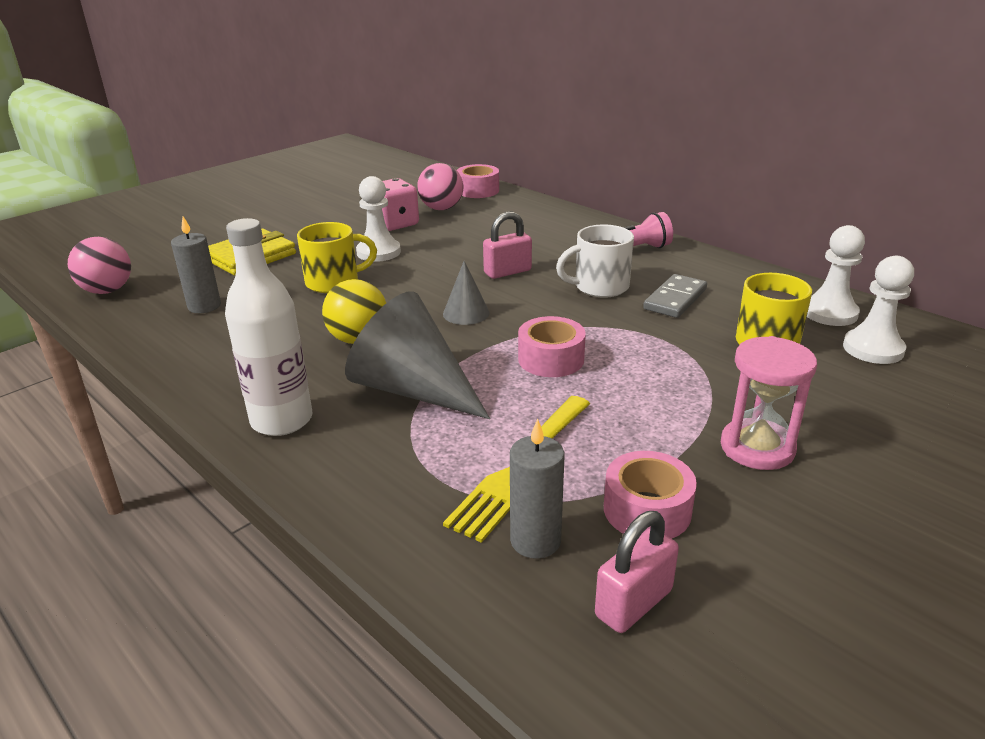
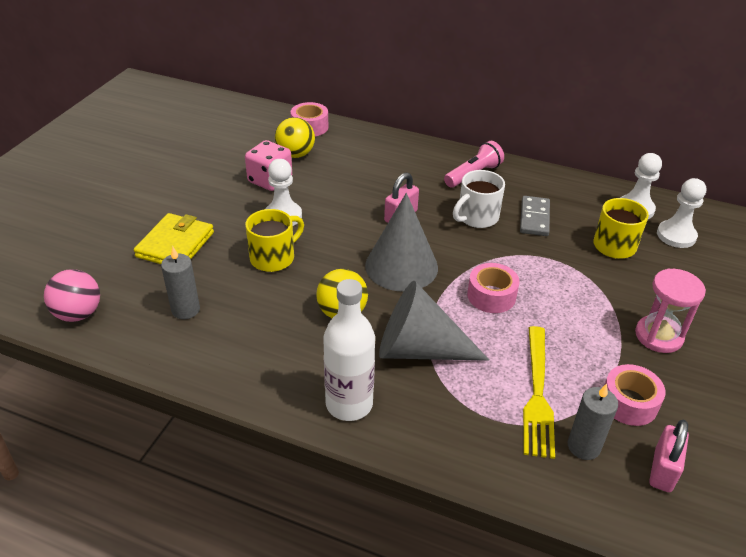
camera: 25 degrees left, 10 degrees up
pink ball [417,163,463,210] -> yellow ball [275,117,315,158]
grey cone [443,261,490,325] -> grey cone [365,193,438,292], size x1.99

